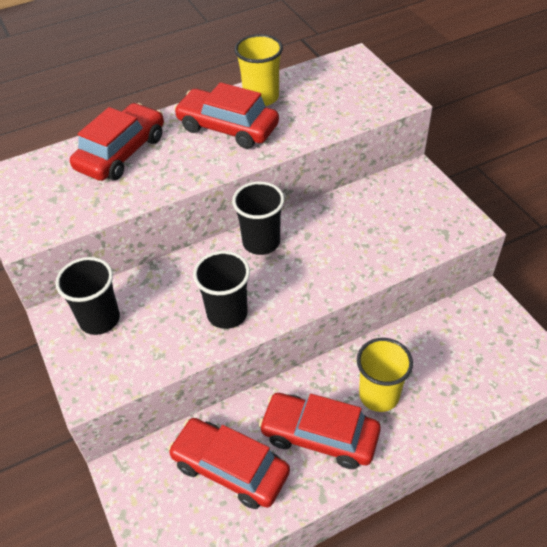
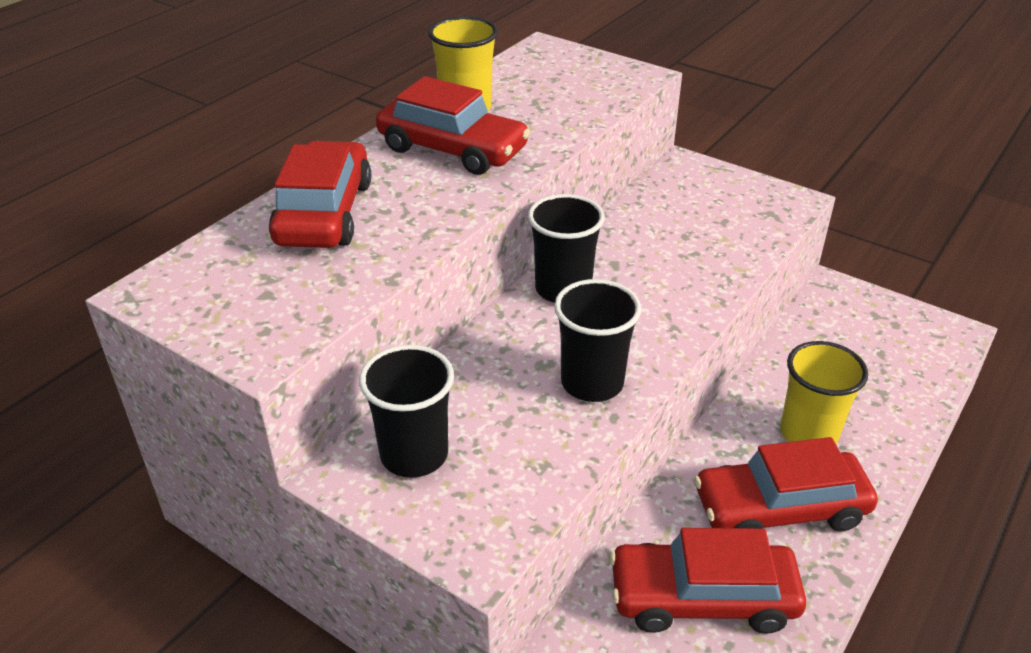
camera: 30 degrees left, 10 degrees down
red car [174,82,279,149] -> red car turned 150 degrees counterclockwise [376,76,530,175]

